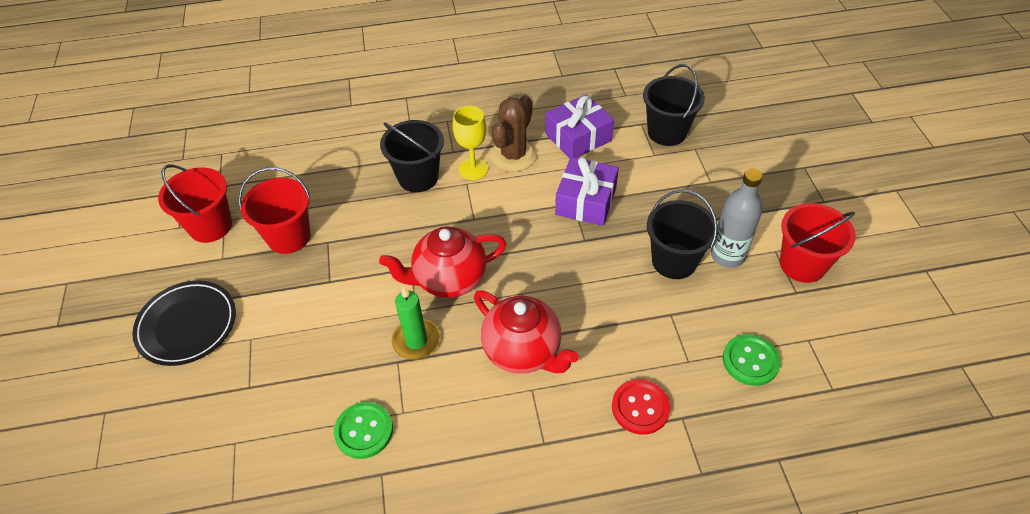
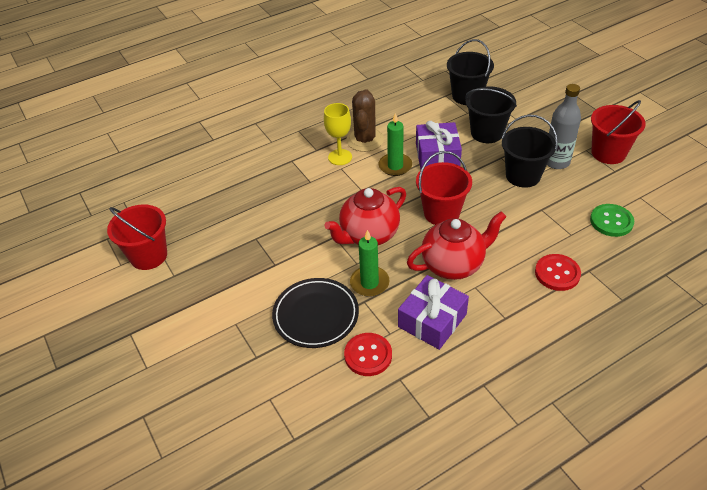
camera: 20 degrees left, 5 degrees down
black plate [132,281,236,366] -> black plate moved to [272,278,359,348]
red bucket [238,167,311,254] -> red bucket moved to [416,151,472,225]
green button [334,402,393,459] -> red button [344,333,392,376]
black bucket [380,120,444,192] -> black bucket moved to [465,87,517,143]
red teapot [474,290,579,374] -> red teapot turned 45 degrees counterclockwise [407,211,506,280]
purple gift [545,94,614,159] -> purple gift moved to [398,275,469,350]
none -> green candle [379,113,412,176]

